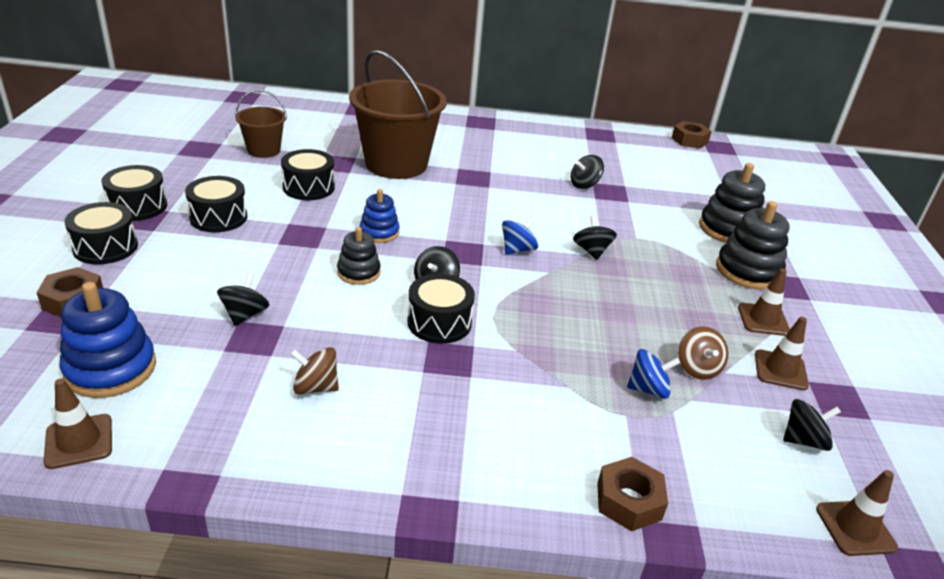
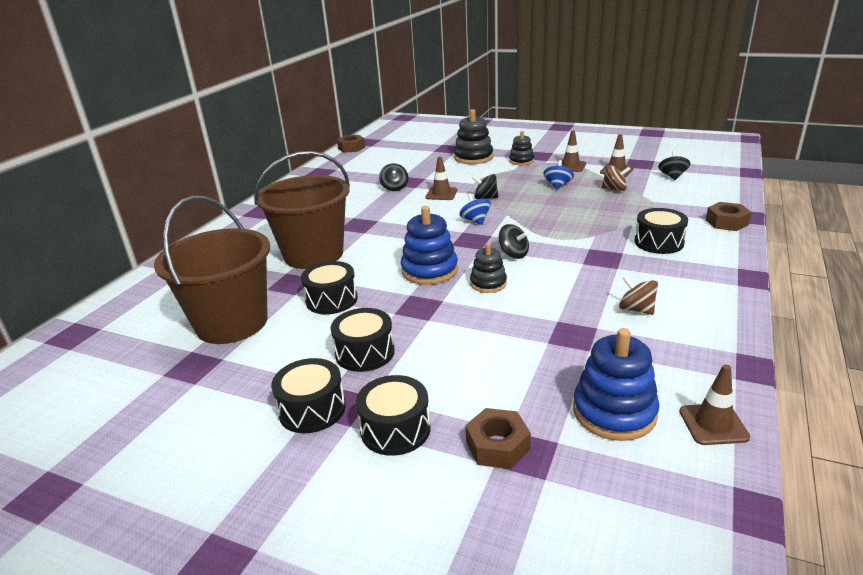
camera: 65 degrees left, 5 degrees down
black spinning top [217,272,269,326] -> none
brown bucket [235,90,287,158] -> brown bucket [154,196,270,344], size x1.93
brown spinning top [290,347,339,395] -> brown spinning top turned 105 degrees clockwise [619,275,658,315]
blue stacking toy [360,189,400,243] -> blue stacking toy [401,206,458,285], size x1.63
black drum [408,274,475,344] -> black drum moved to [635,208,688,254]
blue spinning top [627,349,680,399] -> blue spinning top moved to [543,160,574,189]
black stacking toy [716,201,790,290] -> black stacking toy [509,131,534,165], size x0.62
brown traffic cone [816,470,898,556] -> brown traffic cone moved to [426,157,457,200]

